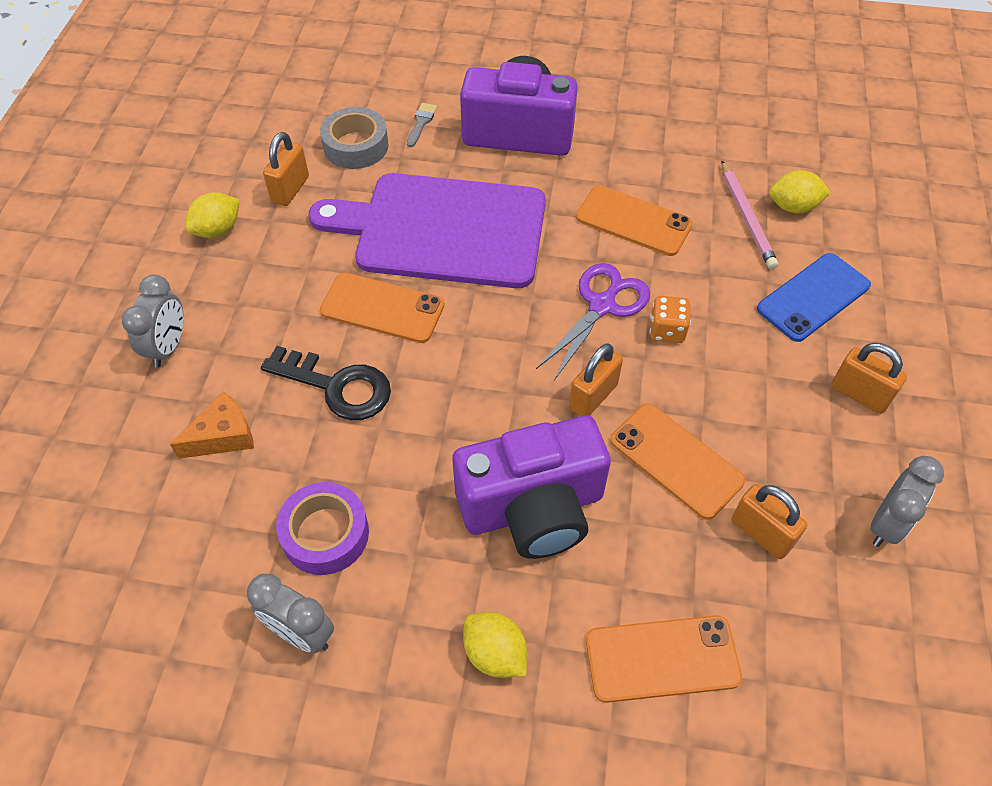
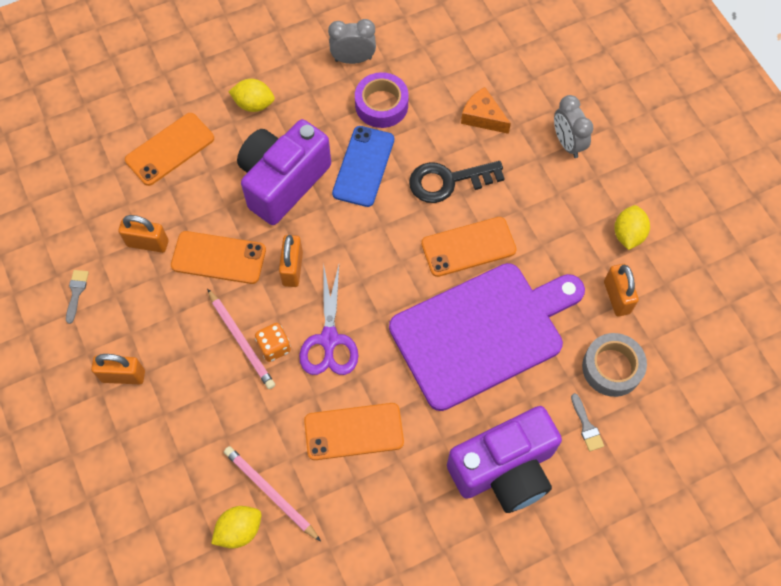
camera: 145 degrees right, 10 degrees up
orange cheese [170,391,254,459] -> orange cheese turned 105 degrees clockwise [461,87,511,134]
blue phone [757,253,871,342] -> blue phone moved to [332,126,394,207]
grey clock [870,456,944,547] -> grey brush [66,270,89,324]
none -> pink pencil [207,289,275,389]

